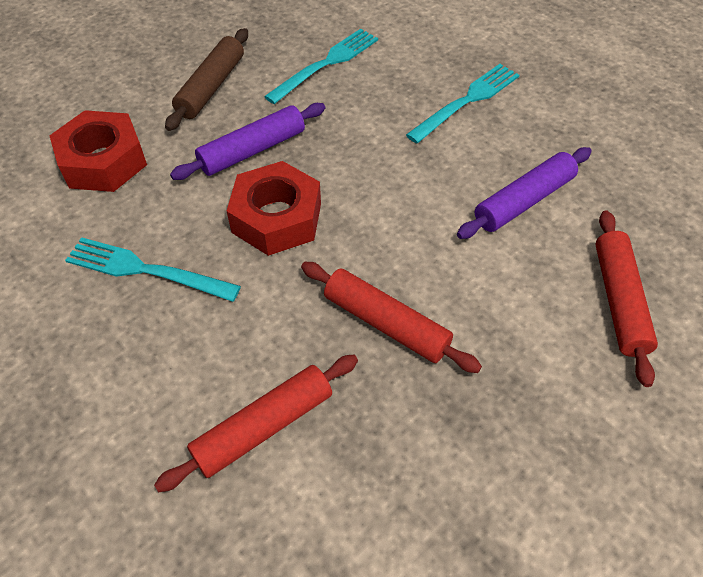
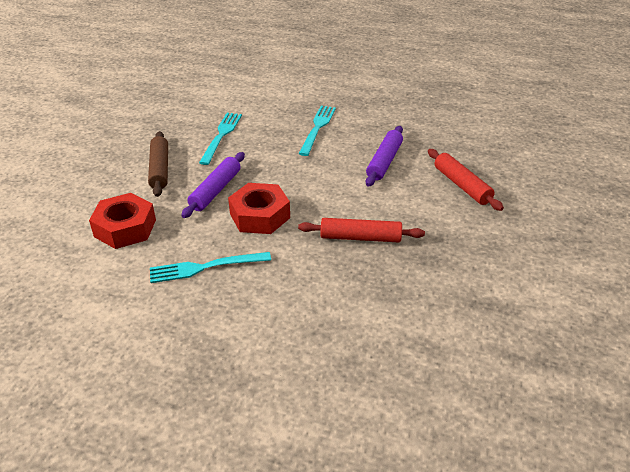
camera: 30 degrees left, 15 degrees down
red rolling pin [154,354,358,492] -> none

